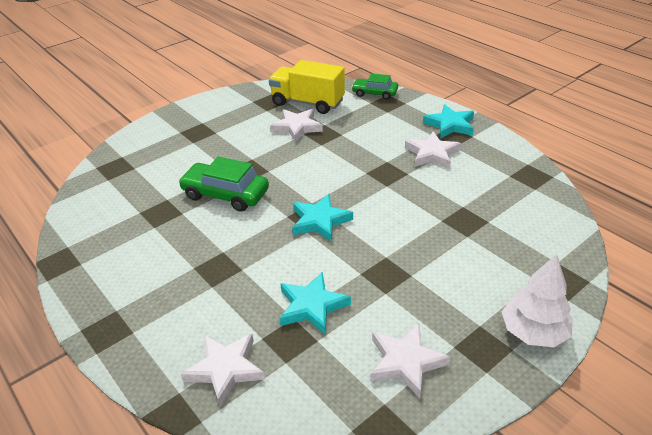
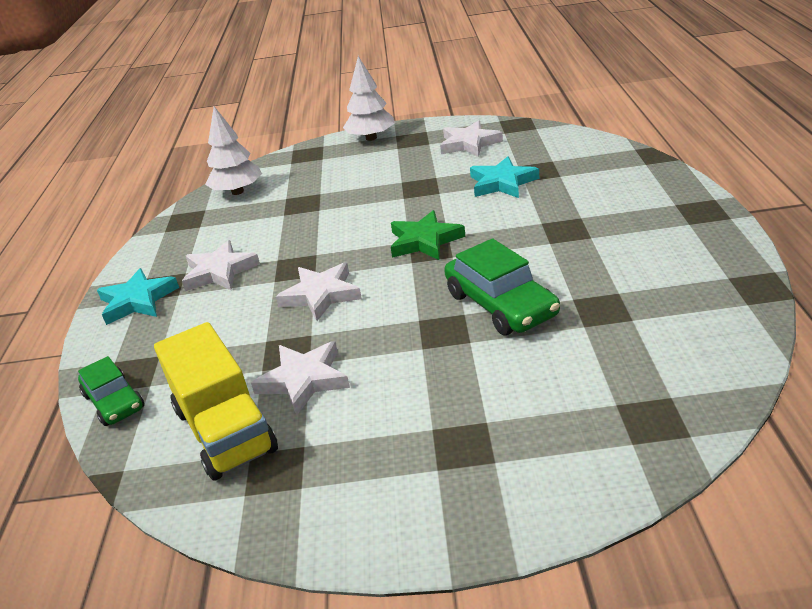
camera: 140 degrees left, 5 degrees down
white star [181,334,265,407] -> white star moved to [276,263,362,321]
turquoise star [292,194,353,242] -> green star [391,210,465,260]
none -> white tree [205,106,262,195]

